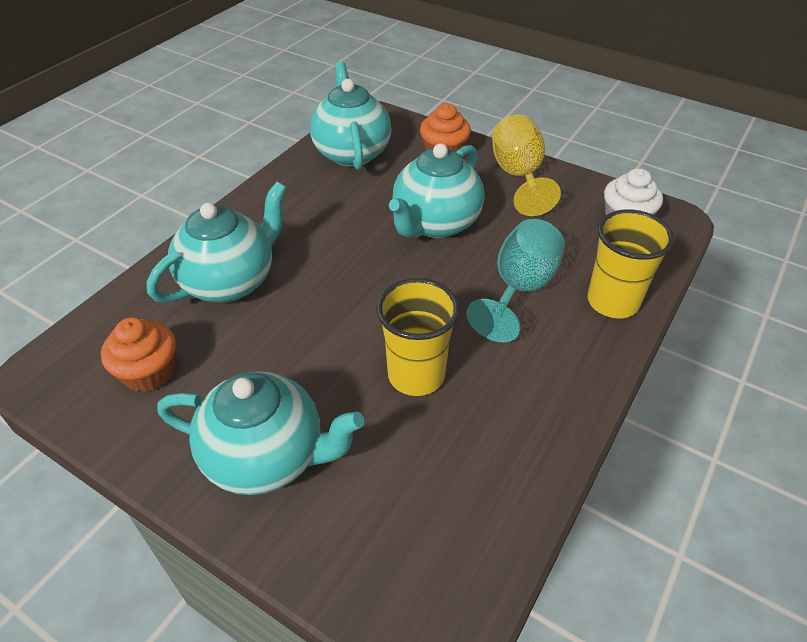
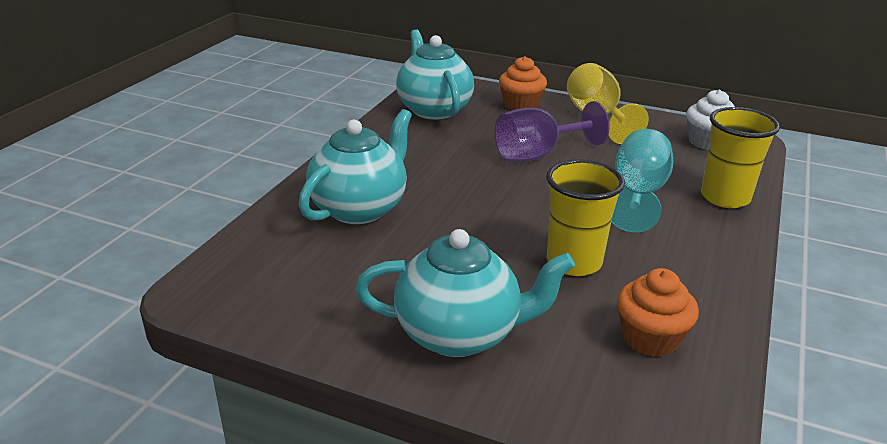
camera: 10 degrees left, 15 degrees down
orange cupcake [101,317,176,392] -> orange cupcake moved to [617,268,699,357]
turquoise teapot [389,143,484,238] -> purple goblet [495,101,610,161]

